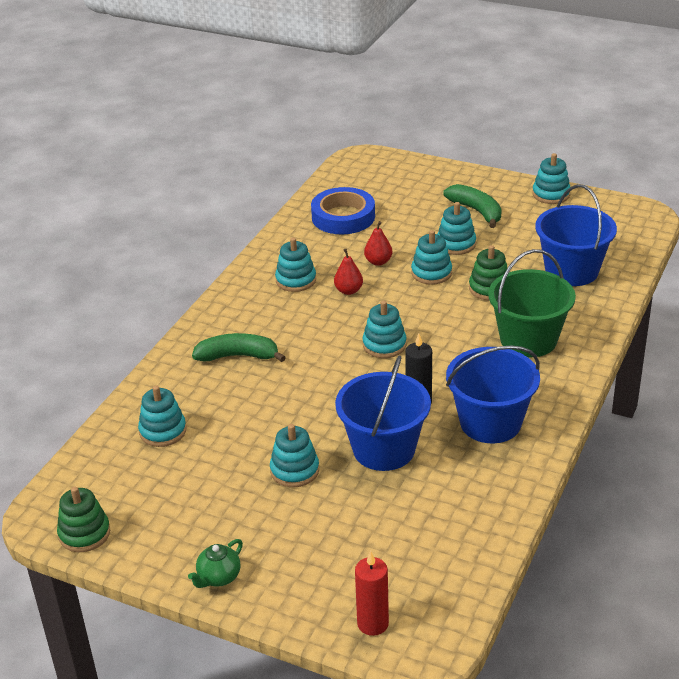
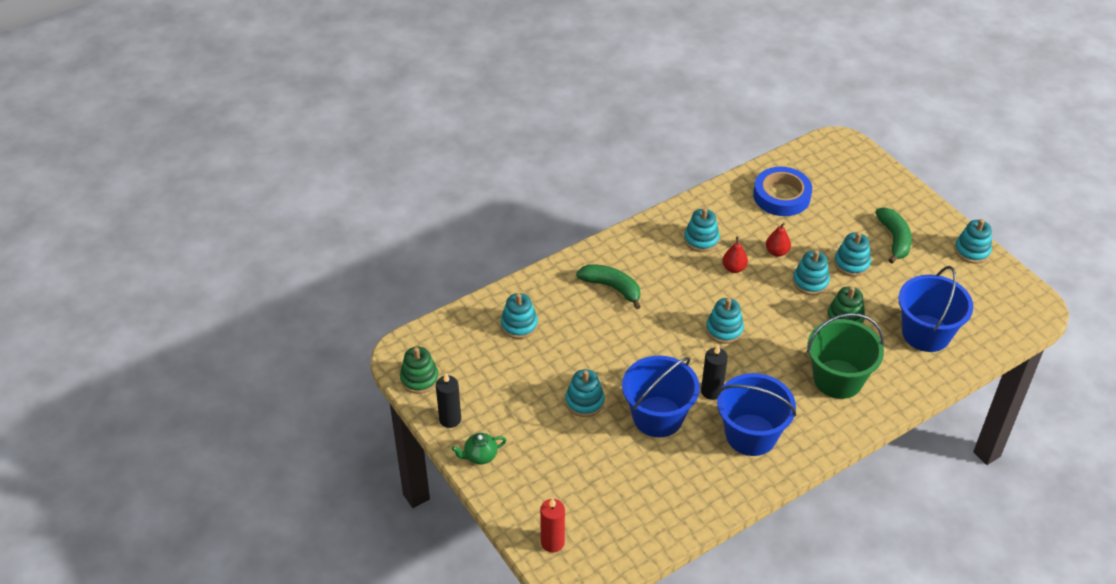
camera: 30 degrees right, 10 degrees up
none -> black candle [436,373,461,428]

